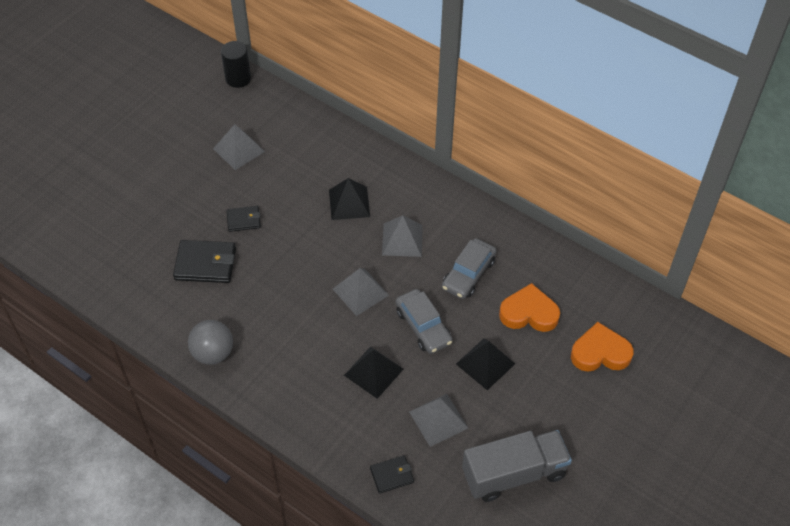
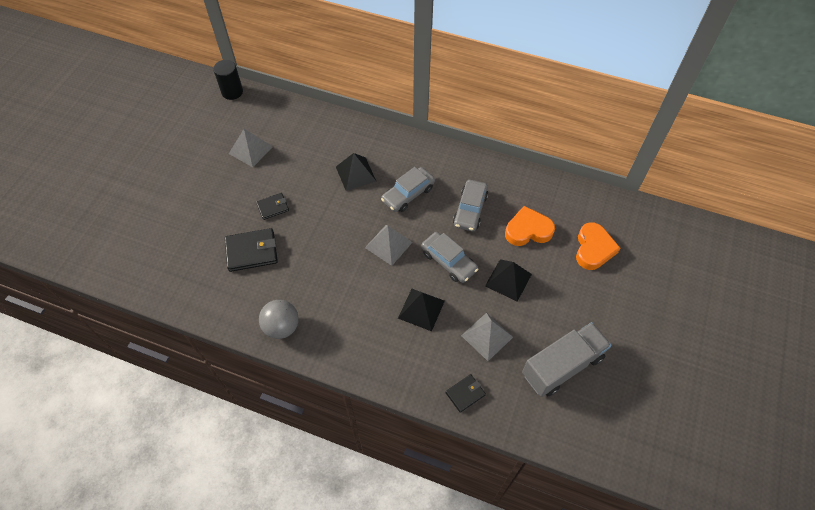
camera: 15 degrees left, 5 degrees up
grey pyramid [382,215,423,257] -> grey car [381,167,435,212]
orange heart [571,322,634,372] -> orange heart turned 120 degrees clockwise [576,222,620,270]

